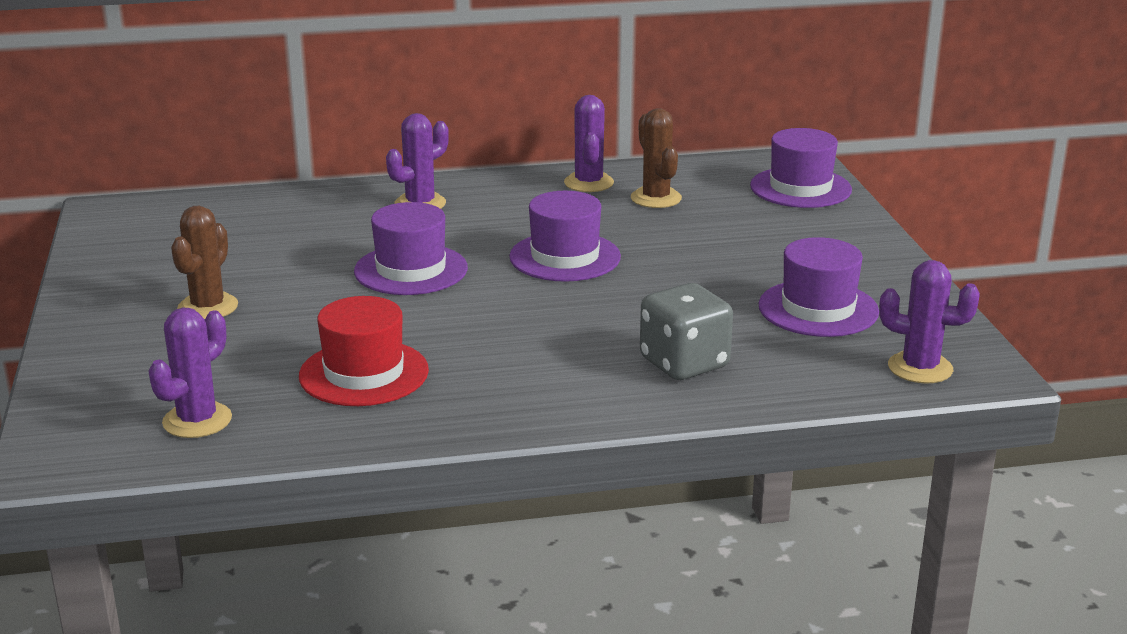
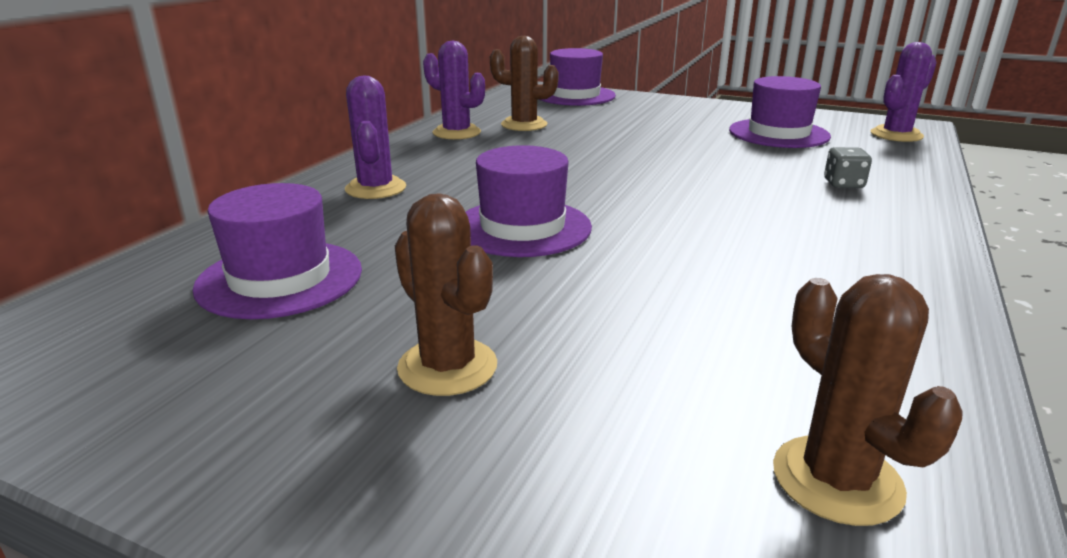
camera: 55 degrees left, 0 degrees up
purple cactus [148,307,232,438] -> brown cactus [773,274,963,526]
red hat [299,296,429,406] -> none
purple hat [509,191,621,282] -> purple hat moved to [192,183,362,319]
grey dice [640,283,733,380] -> grey dice [824,147,872,188], size x0.51

